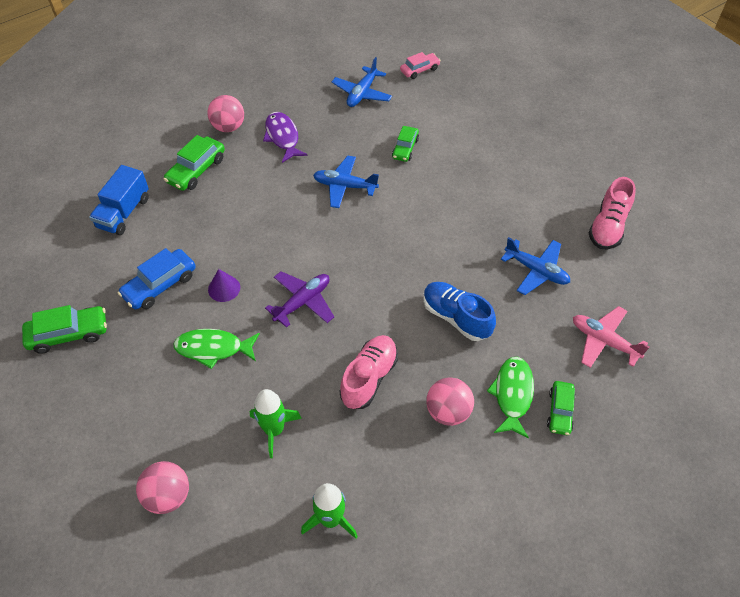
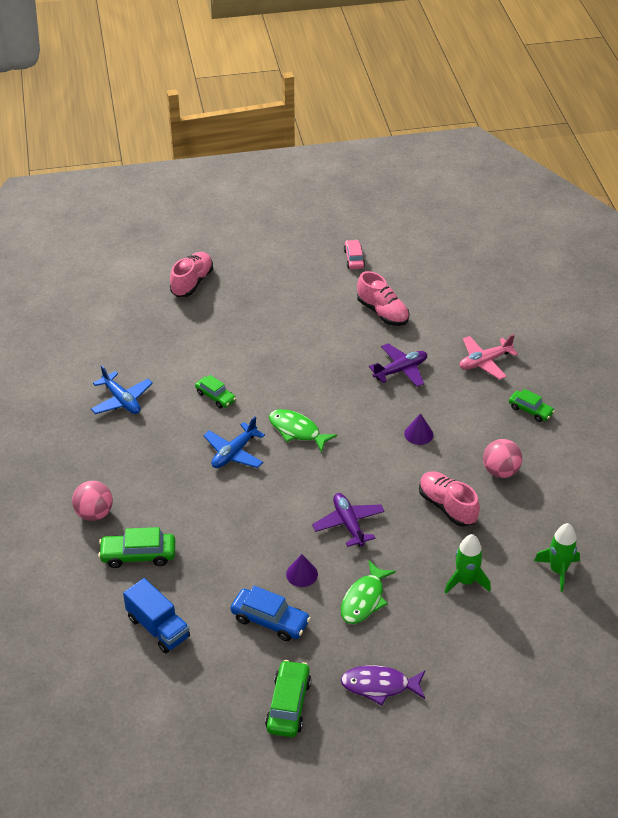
camera: 65 degrees left, 10 degrees down
blue car [118,248,196,309] -> blue car turned 45 degrees counterclockwise [231,586,311,641]
pink ball [136,461,189,514] -> none
green car [164,135,225,191] -> green car turned 120 degrees clockwise [98,527,175,568]
purple fish [263,112,308,163] -> purple fish moved to [341,665,425,705]
pink car [400,52,441,79] -> pink car moved to [344,240,365,269]
blue shoe [423,282,496,341] -> purple cone [404,413,433,445]
green fish [487,357,534,439] -> green fish moved to [269,409,337,453]
blue plane [501,237,570,295] -> purple plane [369,343,427,387]
none -> pink shoe [170,252,213,297]

